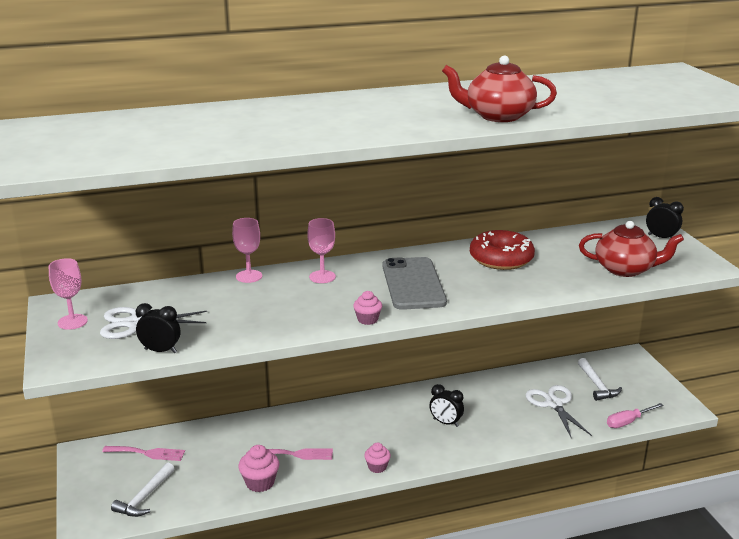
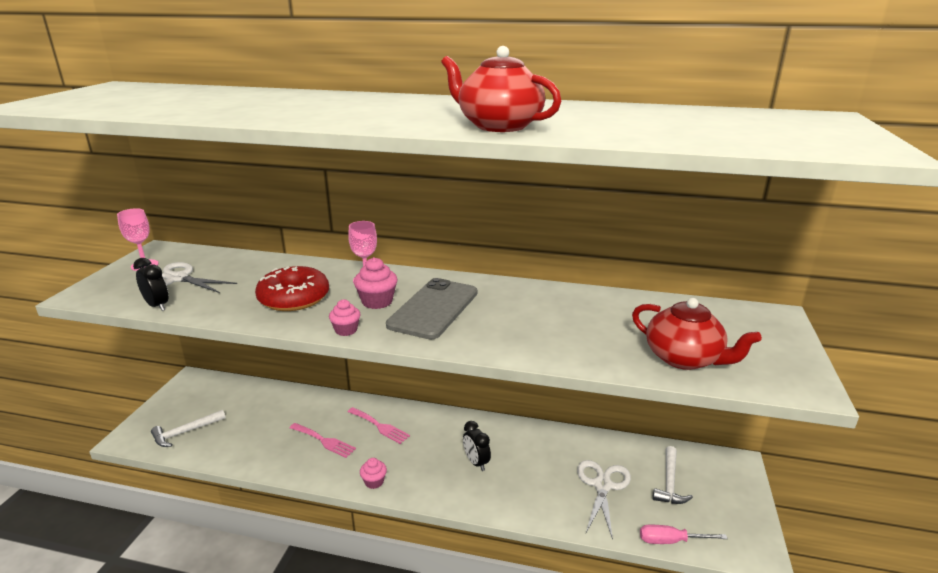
camera: 30 degrees right, 0 degrees up
pink fork [102,446,185,461] -> pink fork moved to [348,407,410,444]
pink goblet [232,218,262,283] -> none
pink cupcake [238,445,280,492] -> pink cupcake moved to [354,257,397,309]
red donut [470,230,535,270] -> red donut moved to [255,266,329,311]
black clock [646,197,684,238] -> none

